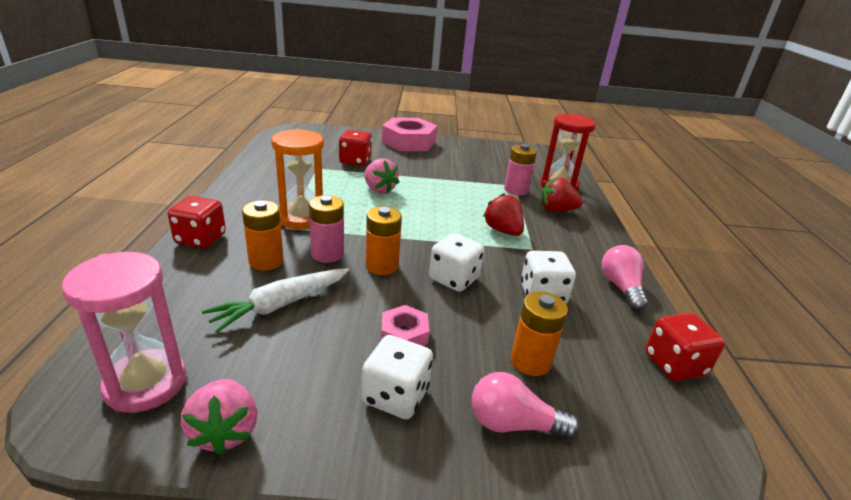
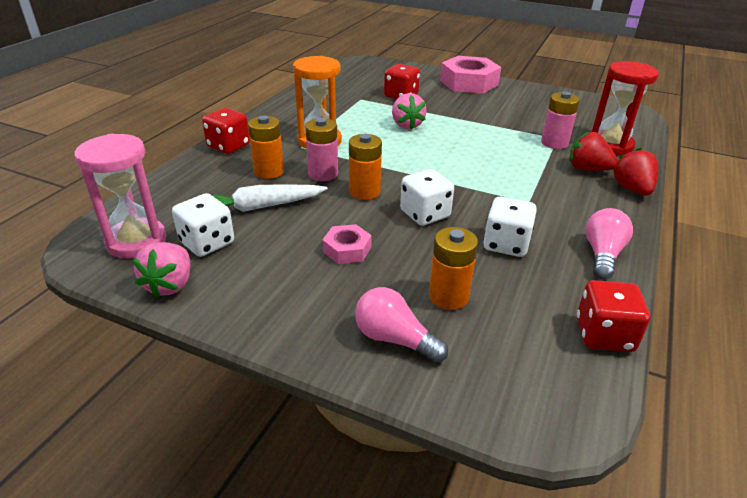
camera: 25 degrees right, 5 degrees up
white dice [362,335,433,419] -> white dice moved to [172,193,234,257]
red strawberry [483,193,524,236] -> red strawberry moved to [612,148,658,195]

